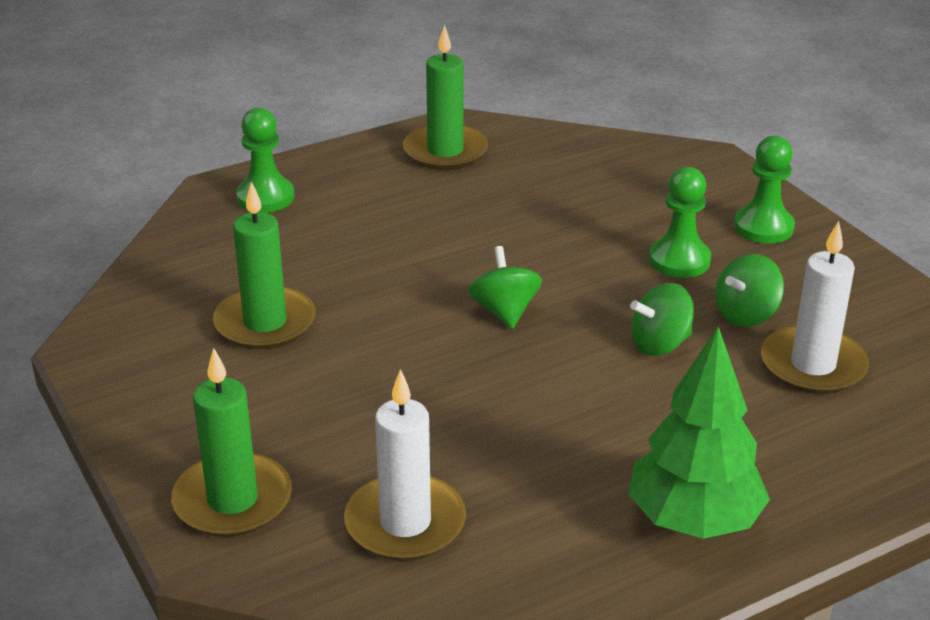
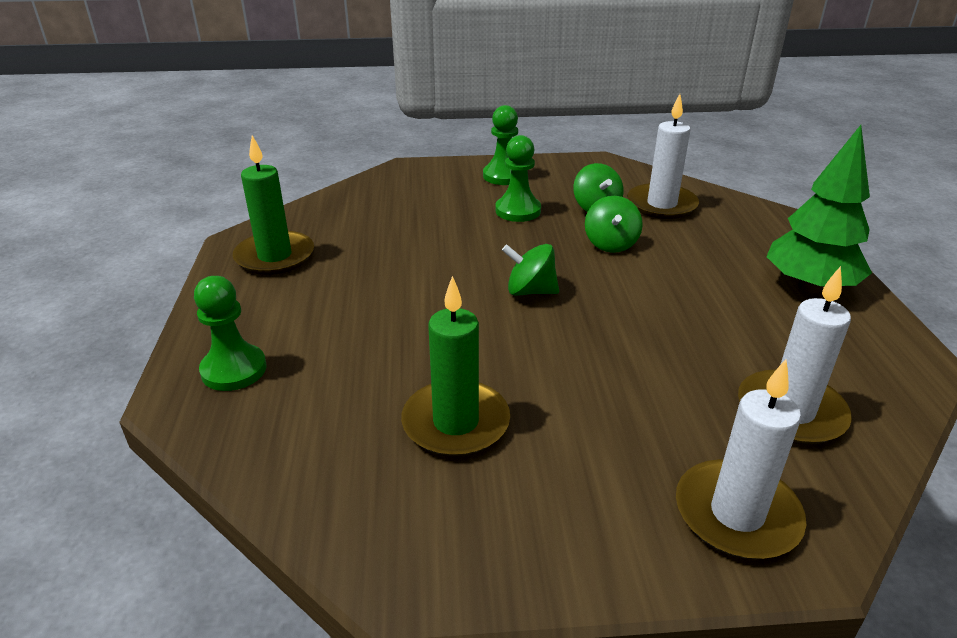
camera: 65 degrees left, 0 degrees up
green candle [171,348,292,537] -> white candle [676,359,806,559]

